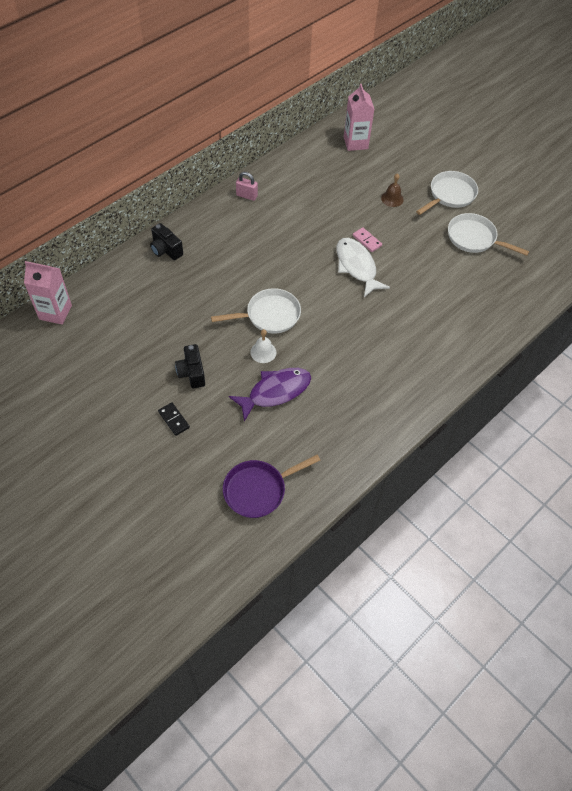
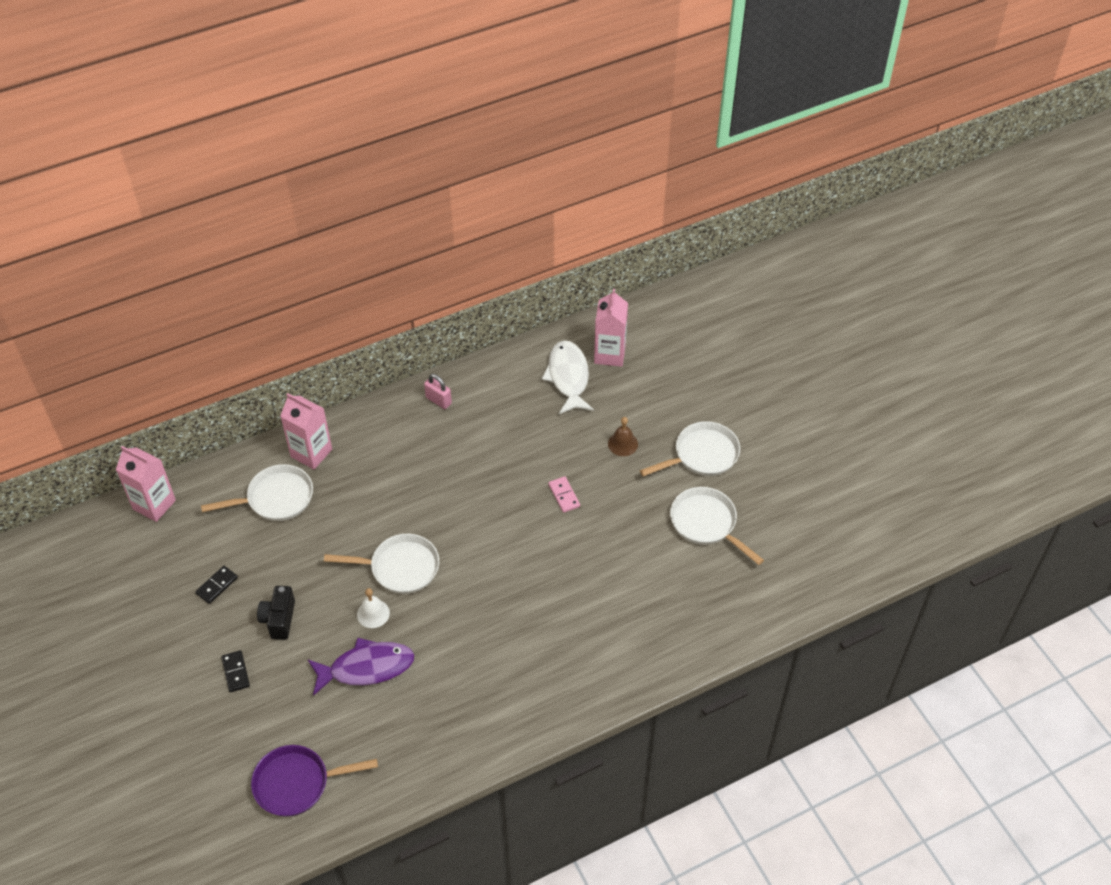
camera: 20 degrees right, 5 degrees down
black camera [150,223,183,260] -> pink carton [280,393,332,469]
white fish [336,238,390,297] -> white fish moved to [542,341,594,414]
none -> black domino [195,566,238,604]
none -> white pan [201,464,313,521]

